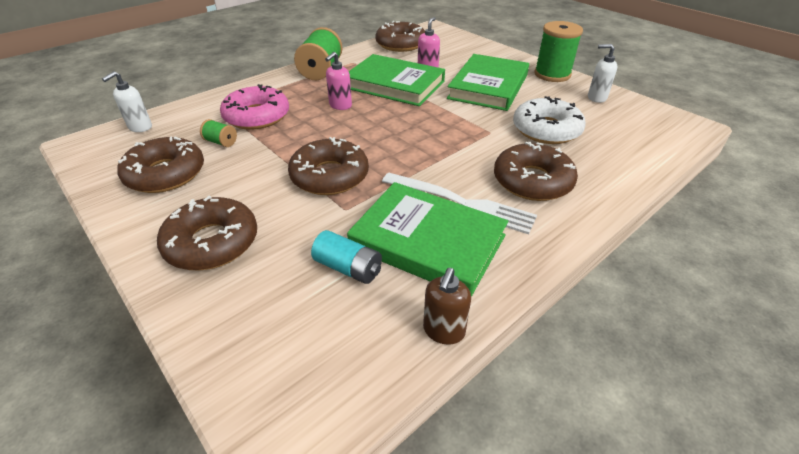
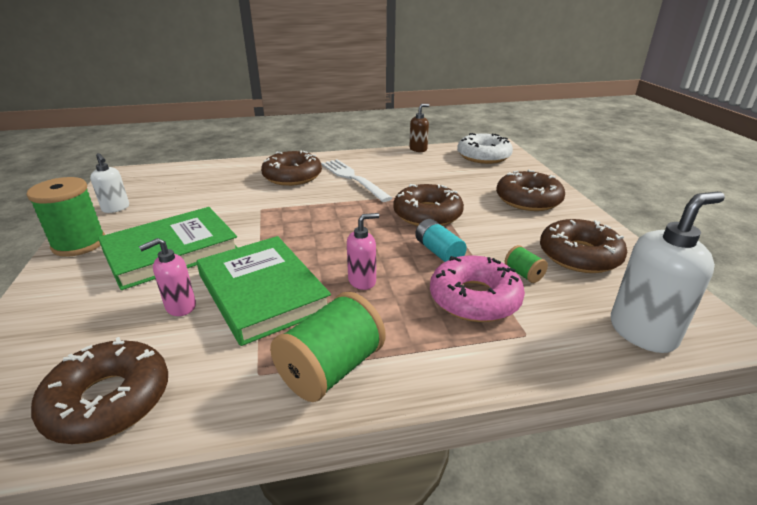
camera: 150 degrees left, 10 degrees down
white soap dispenser [102,71,152,132] -> white soap dispenser [611,192,725,353], size x1.74
turquoise battery [311,230,382,284] -> turquoise battery moved to [415,219,467,262]
green book [347,182,509,297] -> none
white donut [513,96,586,144] -> white donut moved to [457,133,513,164]

